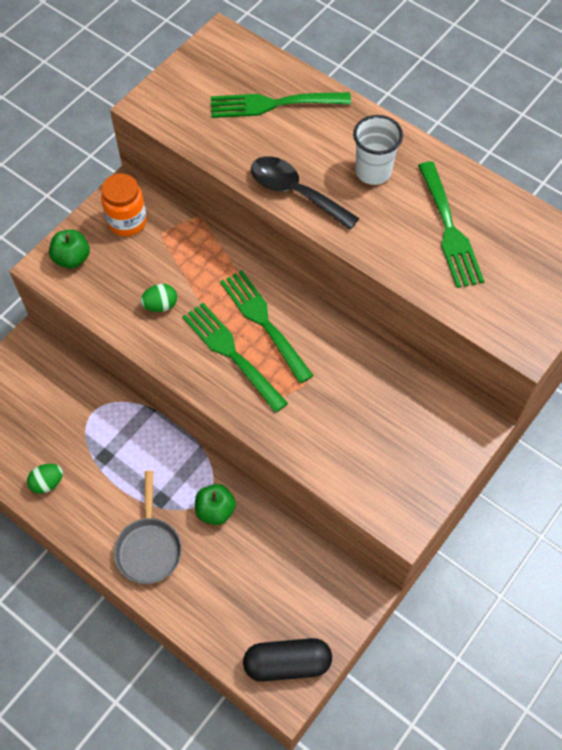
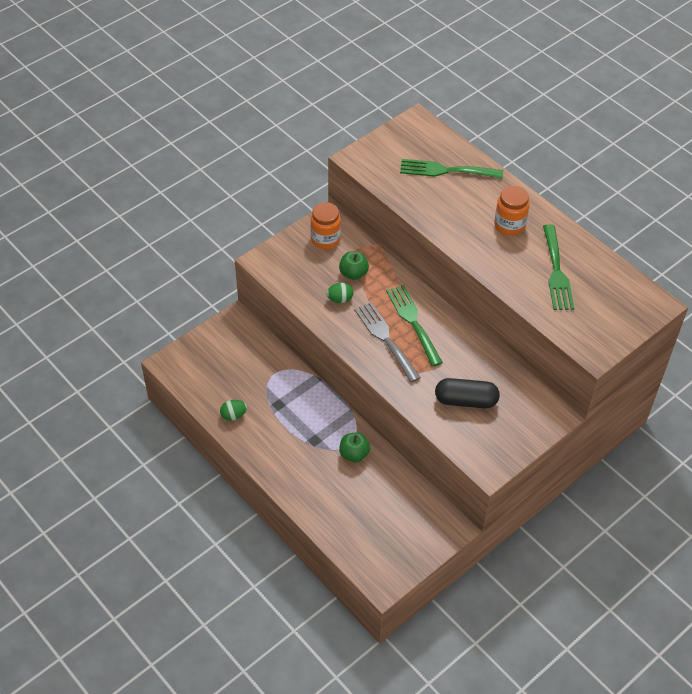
camera: 10 degrees right, 10 degrees down
green apple [49,230,90,269] -> green apple moved to [339,251,369,280]
grey pan [114,471,182,584] -> none
green fork [182,303,288,413] -> grey fork [355,302,421,383]
black capsule [243,638,332,682] -> black capsule moved to [435,378,500,408]
black spoon [251,156,359,230] -> none
white cup [353,115,403,185] -> orange jar [494,186,530,236]

